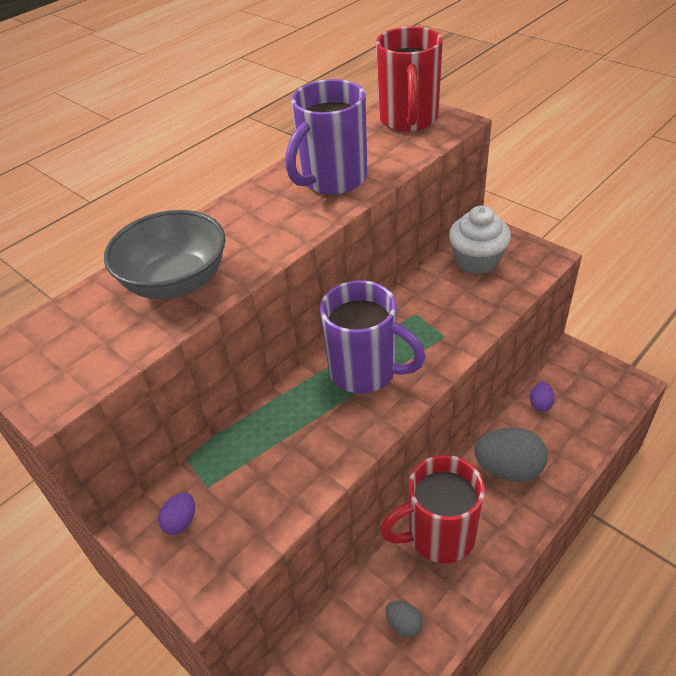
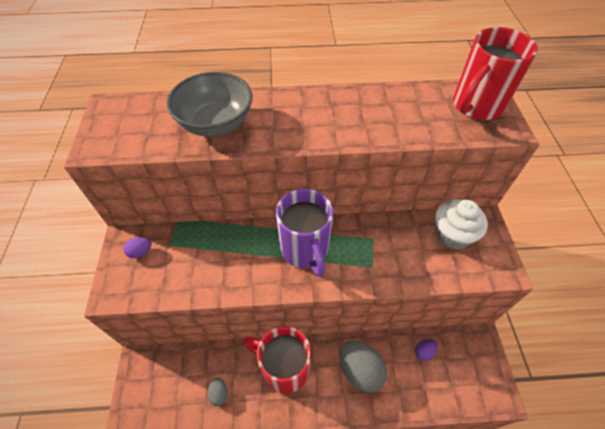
camera: 40 degrees right, 10 degrees up
purple mug [285,79,368,195] -> none

